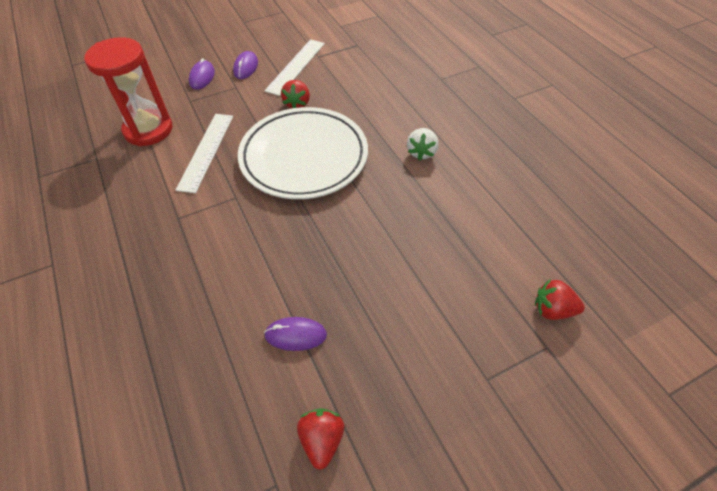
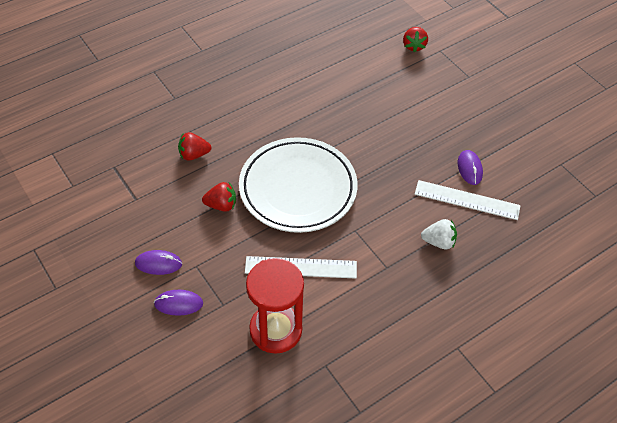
camera: 100 degrees left, 0 degrees up
white ruler [264,39,325,96] -> white ruler moved to [415,180,521,220]
red strawberry [297,408,345,470] -> red strawberry moved to [178,132,211,161]
white strawberry [407,128,439,160] -> white strawberry moved to [421,219,457,249]

